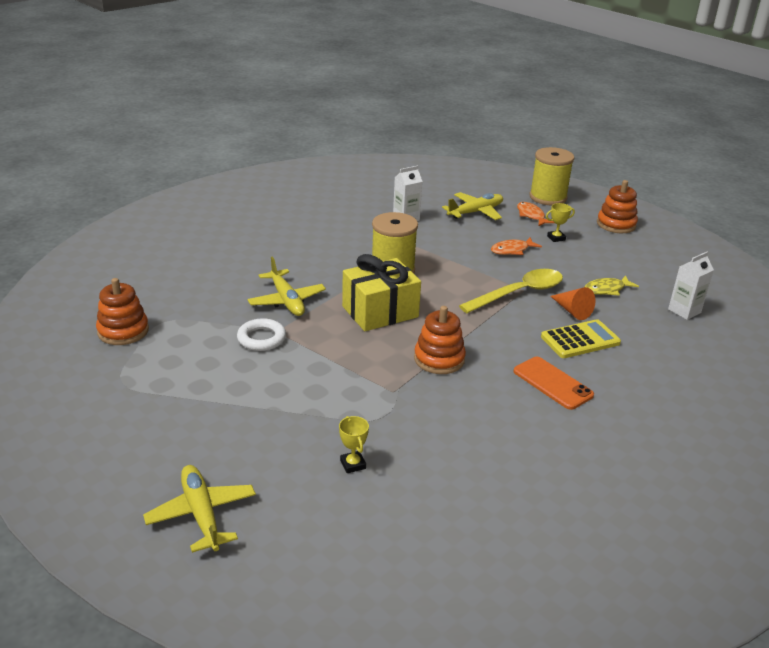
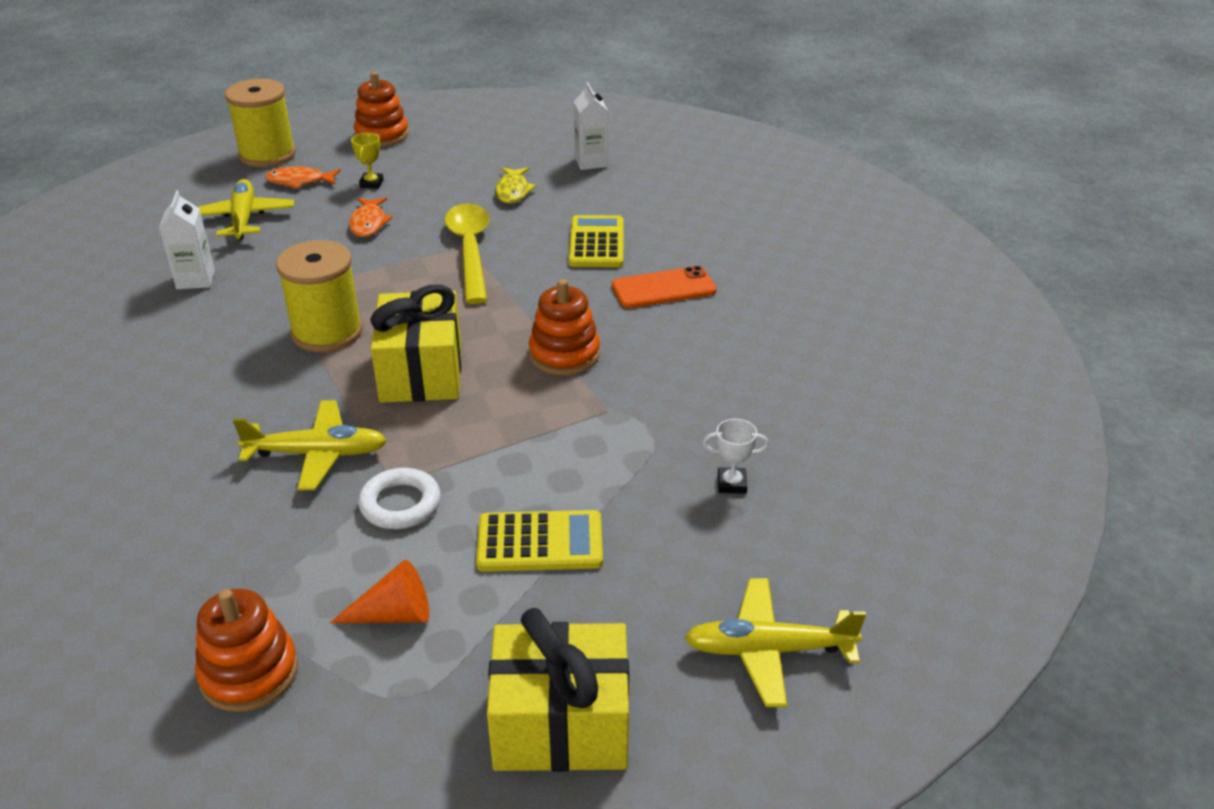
camera: 65 degrees left, 5 degrees up
yellow trophy [339,416,369,473] -> white trophy [703,419,769,494]
orange cone [550,287,596,320] -> orange cone moved to [330,560,429,623]
none -> yellow calculator [476,510,603,572]
none -> yellow gift [487,608,629,772]

